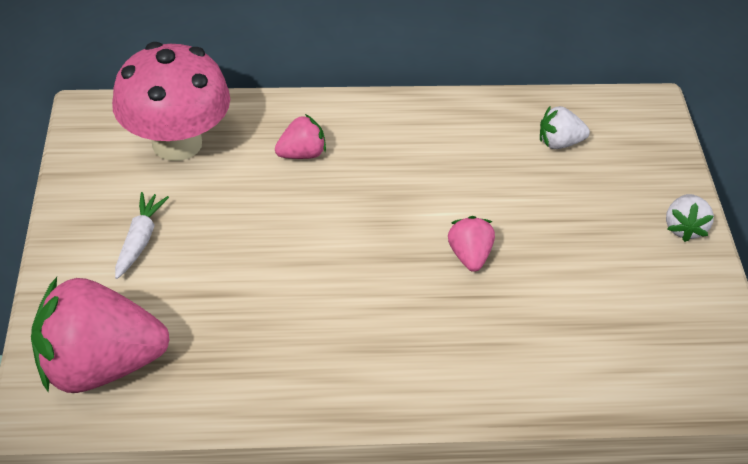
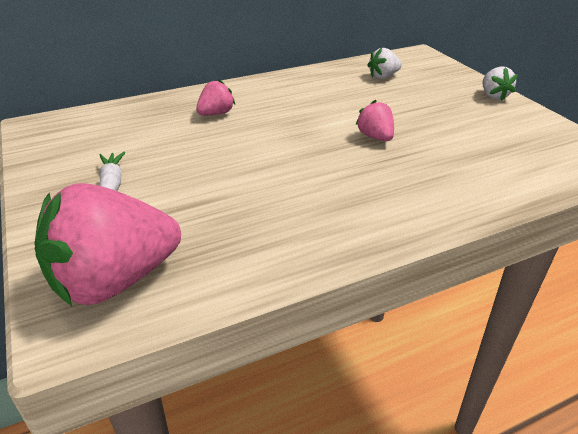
camera: 20 degrees left, 10 degrees down
pink mushroom [112,42,230,161] -> none

